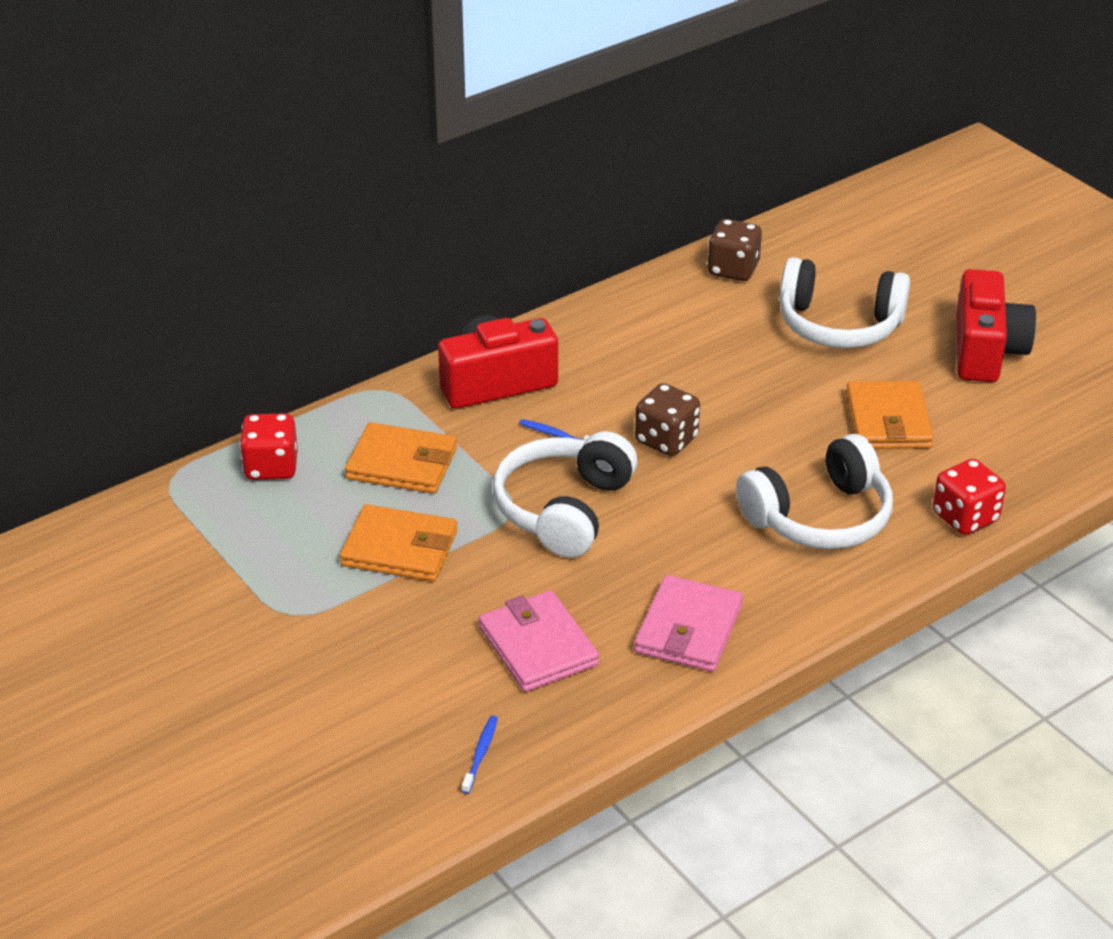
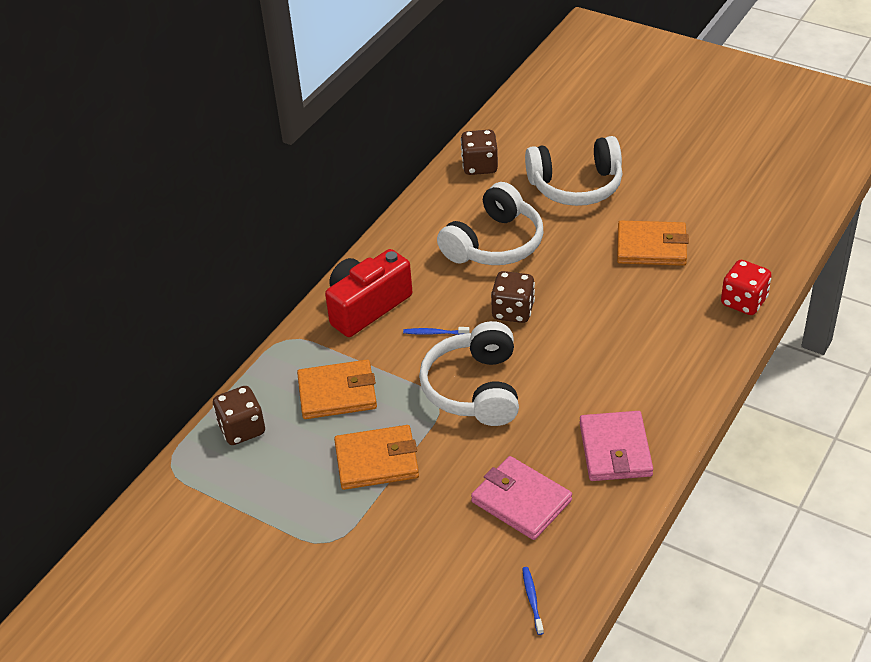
camera: 20 degrees left, 5 degrees up
red dice [240,413,298,480] -> brown dice [213,386,265,445]
white headphones [736,434,893,549] -> white headphones moved to [437,182,543,265]
orange wallet [846,381,934,449] -> orange wallet turned 60 degrees counterclockwise [617,221,689,266]
red camera [956,269,1036,382] -> none

